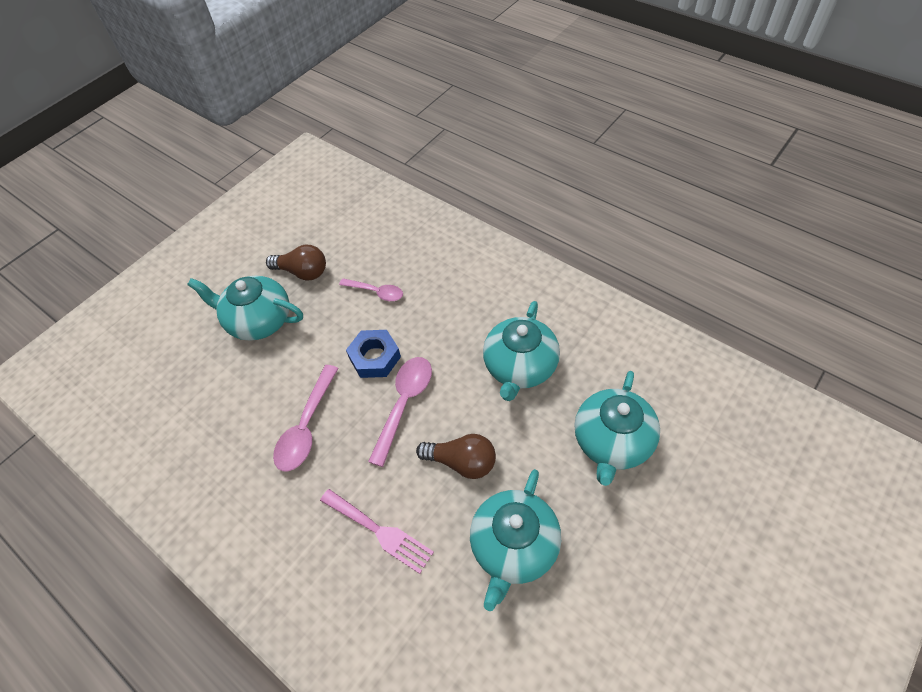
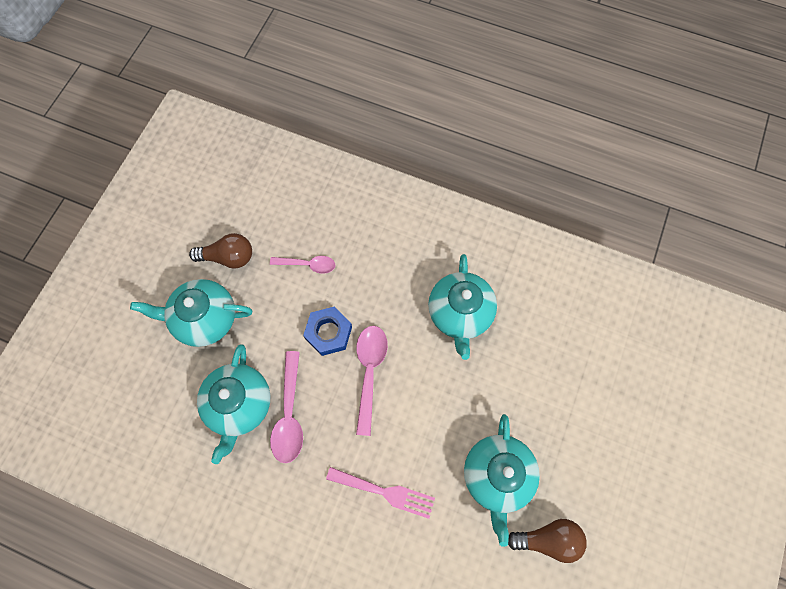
camera: 20 degrees left, 15 degrees up
brown light bulb [416,434,496,479] -> brown light bulb moved to [508,519,587,563]
turquoise teapot [574,371,660,486] -> turquoise teapot moved to [197,344,270,464]

